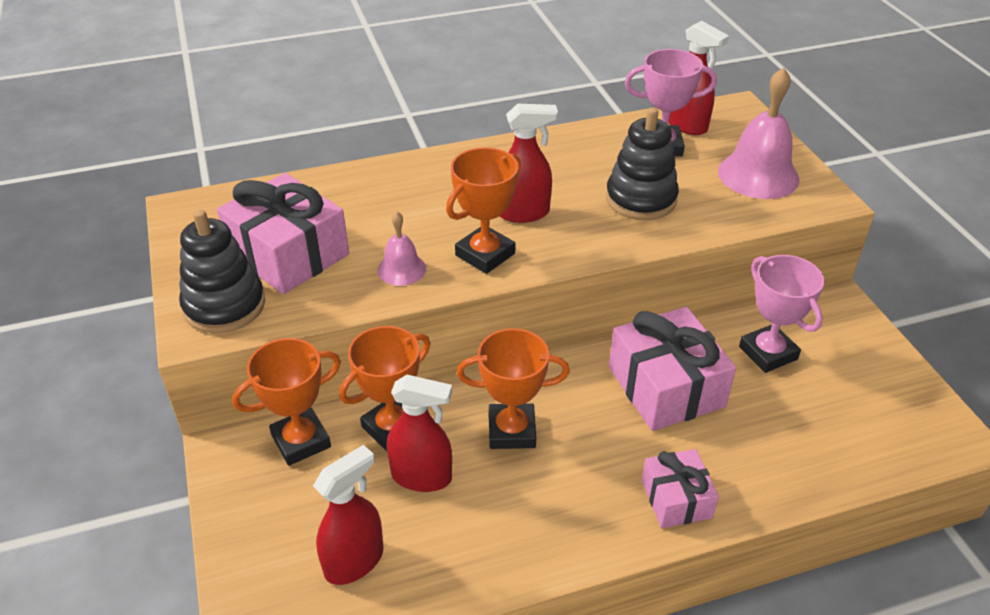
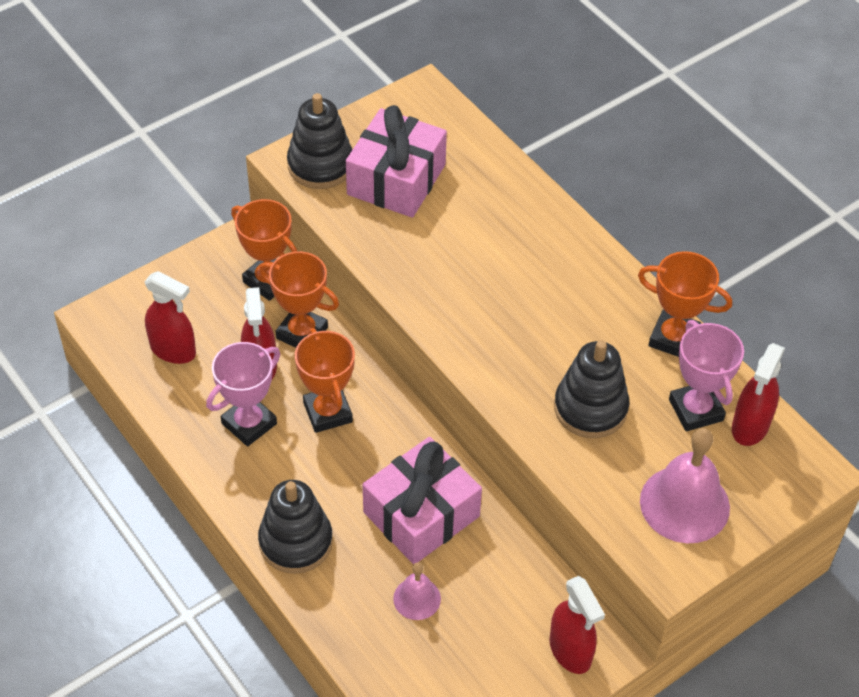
camera: 70 degrees right, 10 degrees up
pink bell [377,211,426,286] -> pink bell moved to [393,562,441,620]
orange trophy [446,147,521,274] -> orange trophy moved to [638,251,732,357]
red spray bottle [500,104,558,223] -> red spray bottle moved to [549,576,605,674]
pink gift [642,449,719,528] -> black stacking toy [258,480,333,574]
pink trophy [739,255,825,373] -> pink trophy moved to [206,342,280,446]

